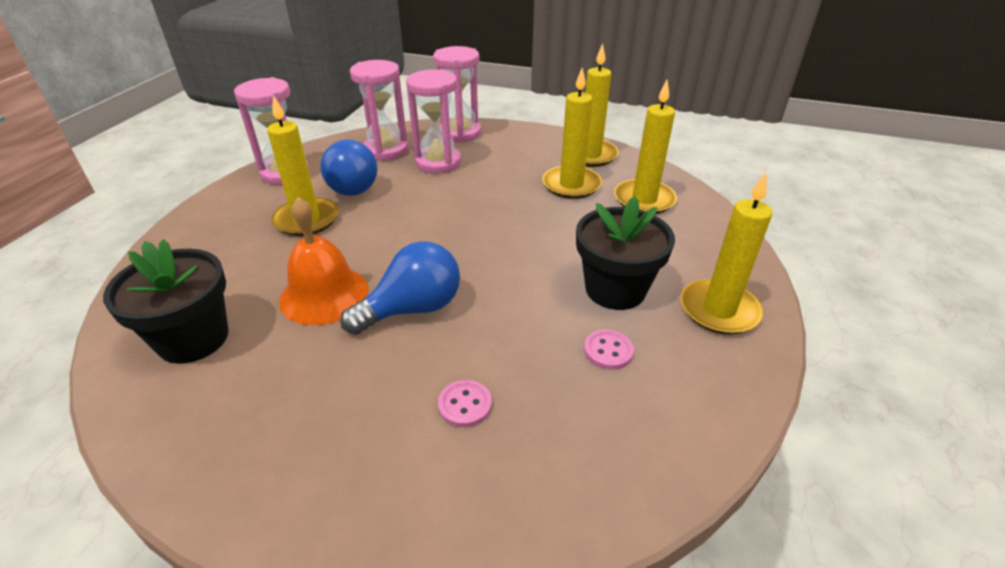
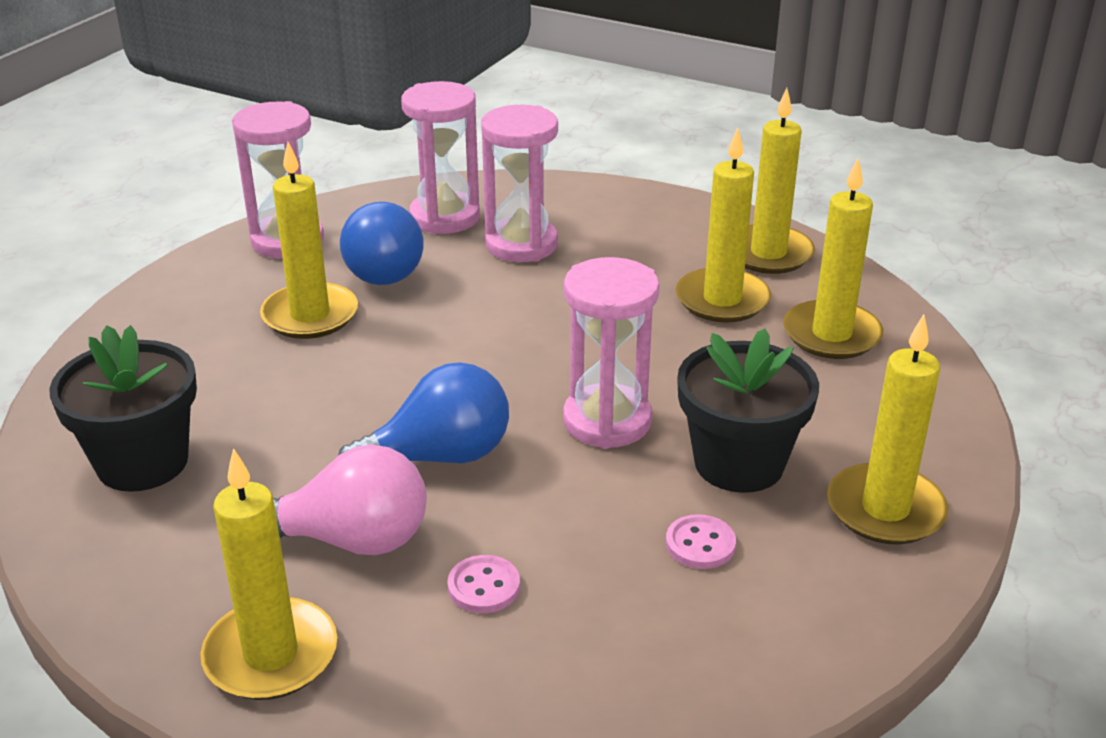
camera: 10 degrees right, 5 degrees down
orange bell [279,197,369,325] -> none
pink hourglass [433,46,481,143] -> pink hourglass moved to [563,257,659,449]
none -> yellow candle [200,448,337,700]
none -> pink light bulb [273,445,427,555]

